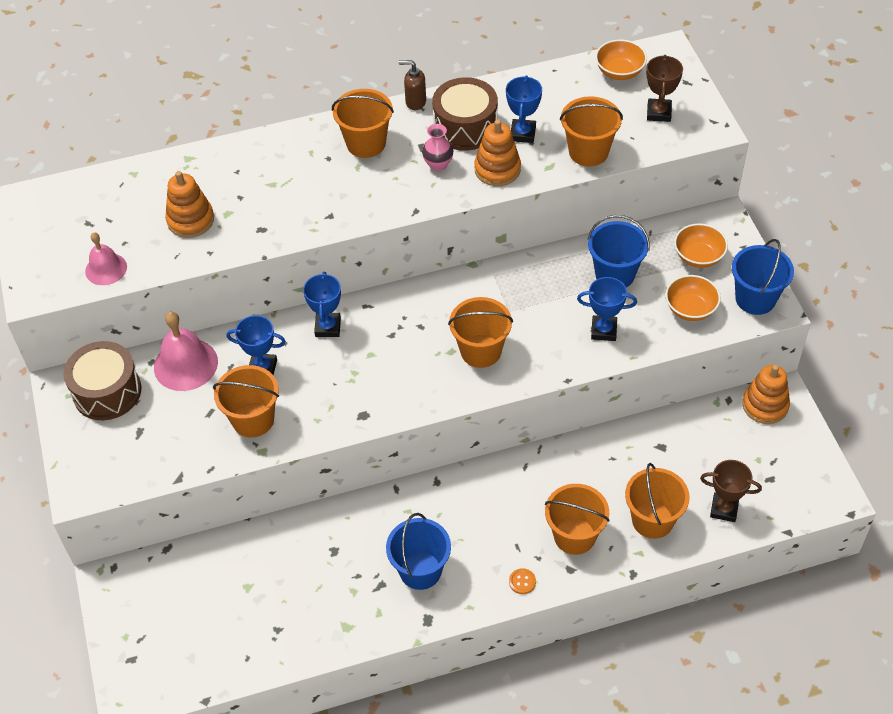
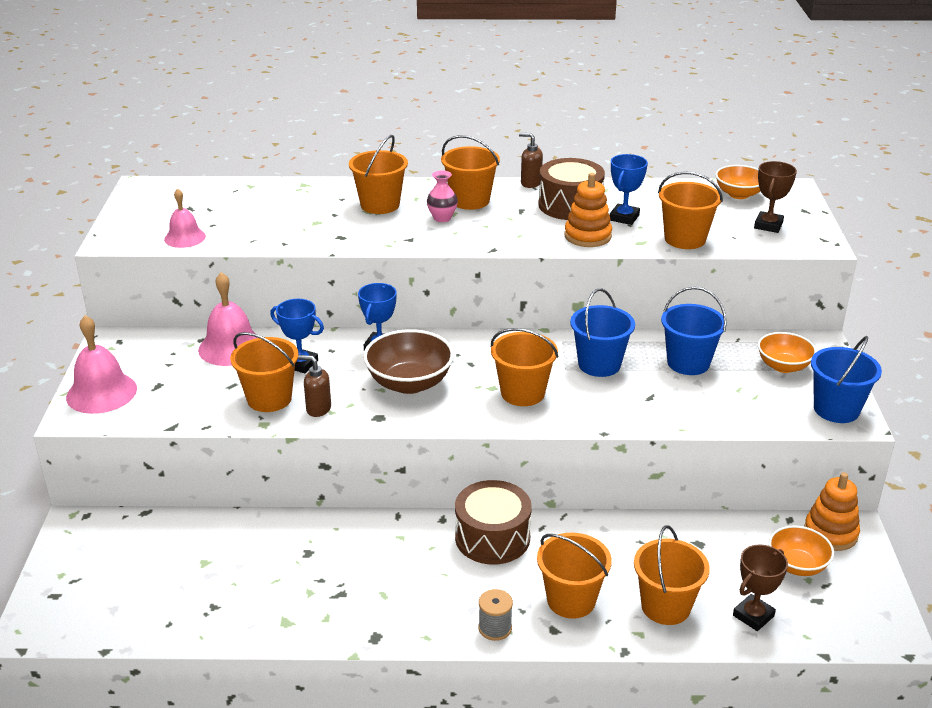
camera: 15 degrees right, 20 degrees down
brown drum [63,341,141,420] -> brown drum moved to [455,480,532,564]
orange stacking toy [165,171,214,238] -> none
blue bucket [386,513,451,590] -> blue bucket moved to [570,289,635,377]
pink vase [422,124,453,171] -> pink vase moved to [427,170,458,222]
orange button [509,568,536,594] -> grey spool [478,589,513,641]
blue trophy [577,277,637,341] -> none
orange bowl [665,275,721,321] -> orange bowl moved to [769,525,834,576]
brown trophy [700,460,762,522] -> brown trophy turned 75 degrees counterclockwise [733,545,788,631]
none -> pink bell [66,315,137,414]
none -> brown soap dispenser [298,355,331,417]
none -> orange bucket [349,135,408,214]
none -> brown bowl [363,329,454,394]

